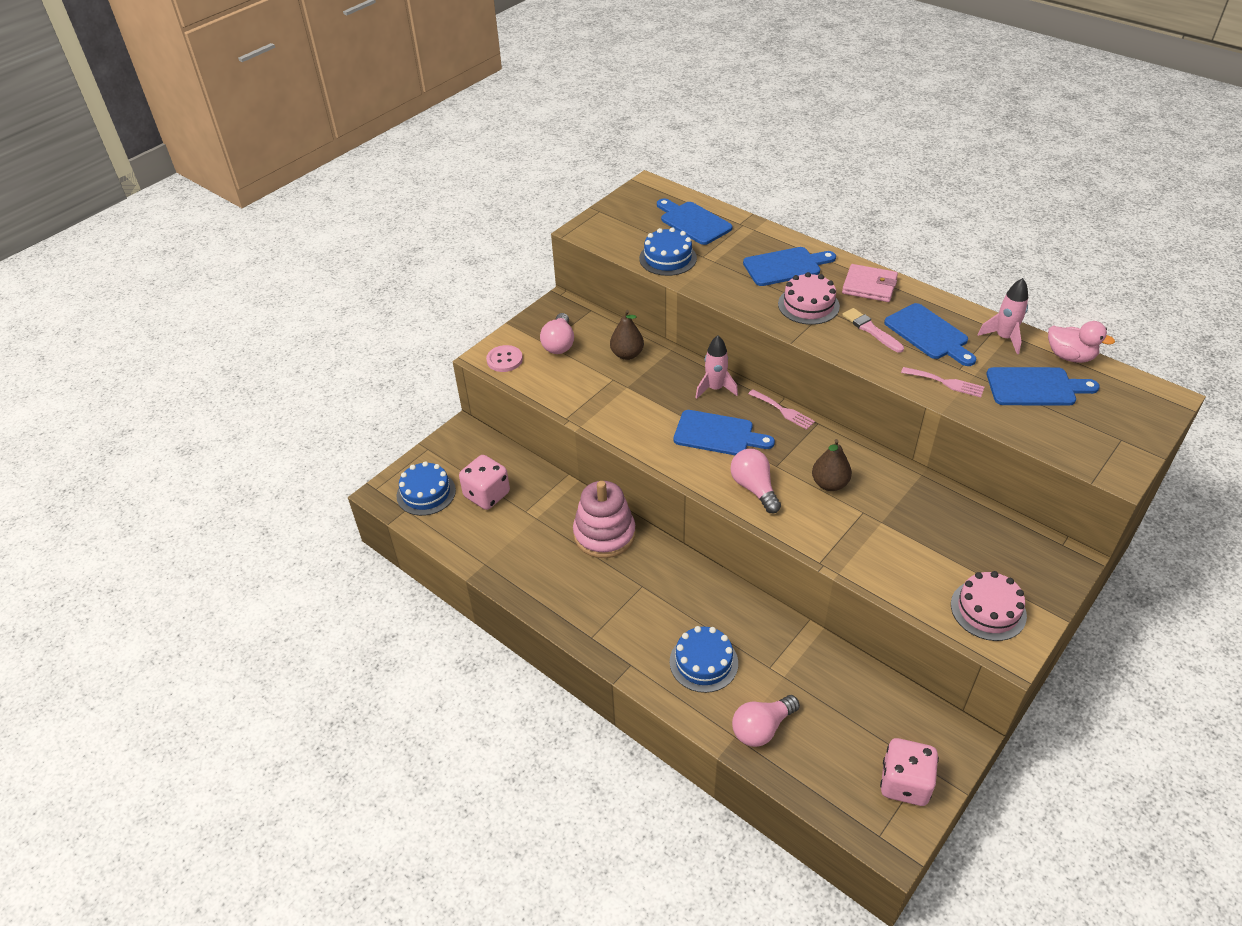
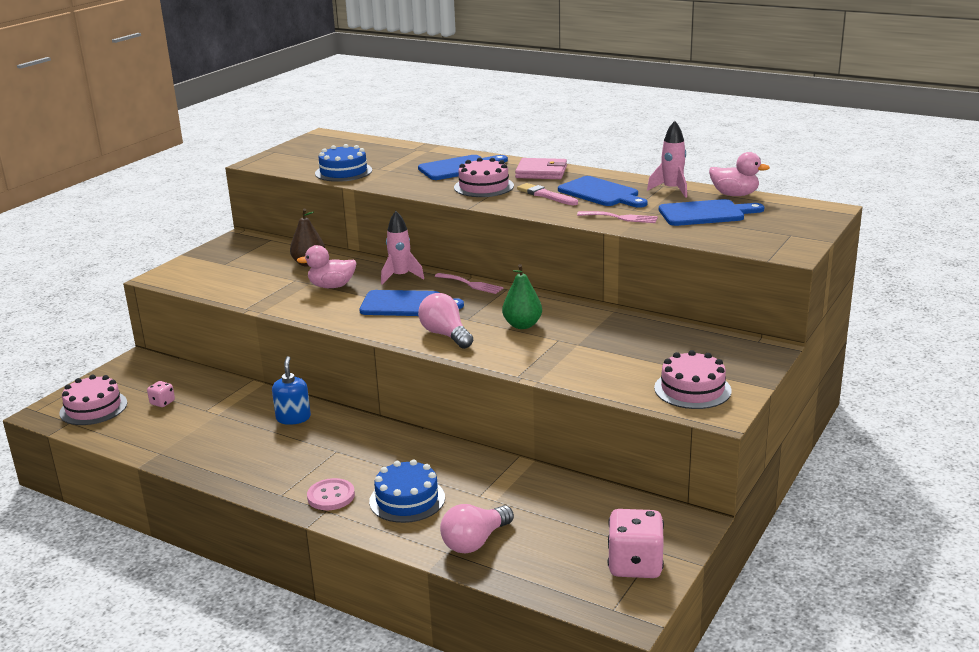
camera: 10 degrees left, 20 degrees down
blue cake [397,461,456,516] -> pink cake [59,375,127,425]
pink dice [459,455,510,510] -> pink dice [147,381,175,407], size x0.48
pink button [486,345,523,372] -> pink button moved to [307,478,355,510]
pink light bulb [540,313,574,354] -> none
pink stacking toy [573,481,636,558] -> blue soap dispenser [272,356,311,425]
blue cutting board [657,198,733,245] -> none
brown pear [812,439,852,491] -> green pear [502,264,542,329]
none -> pink duck [297,245,357,288]

